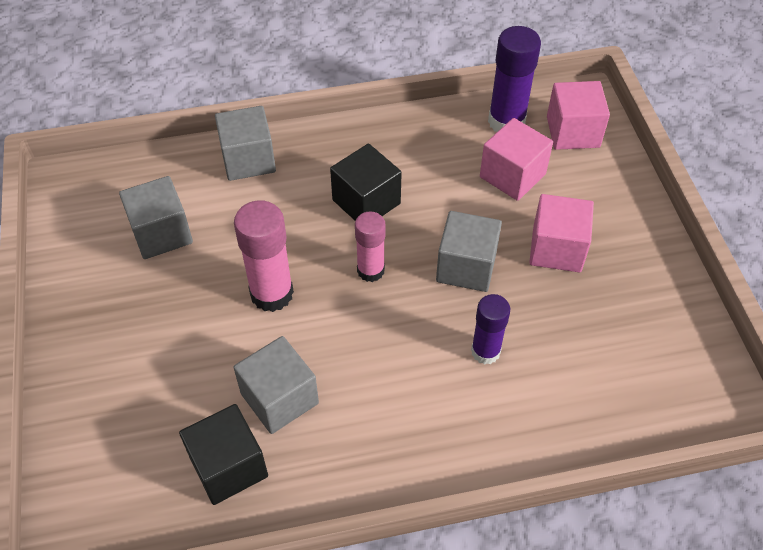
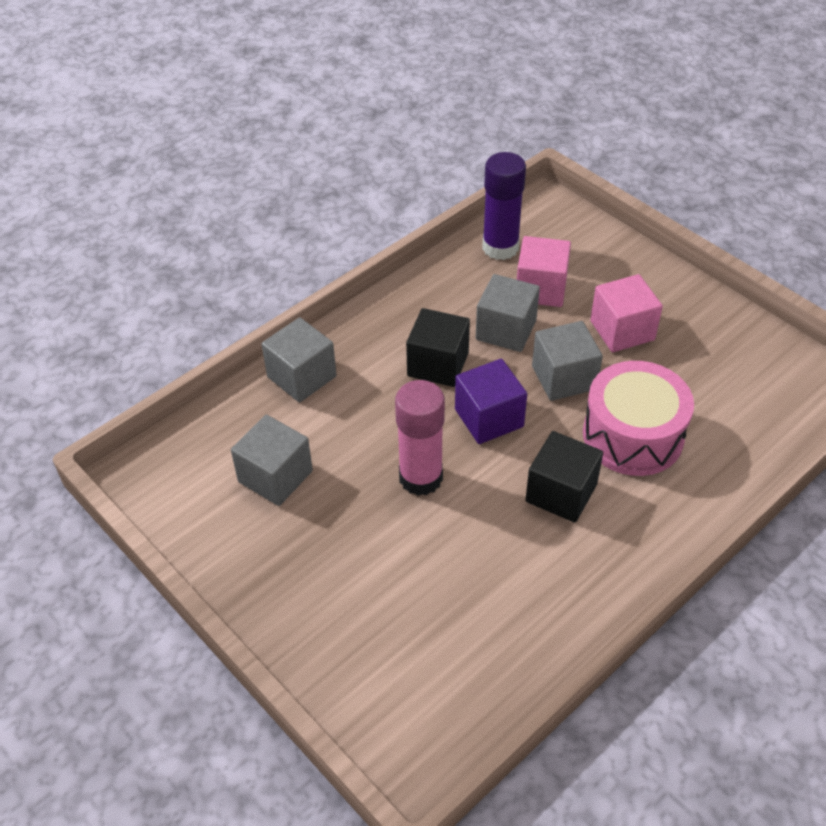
camera: 30 degrees left, 5 degrees down
black cube [179,404,268,505] -> black cube moved to [526,431,603,523]
grey cube [233,336,319,434] -> grey cube moved to [476,274,540,352]
pink glue stick [355,211,386,282] -> purple cube [455,359,527,444]
purple glue stick [471,294,510,365] -> pink drum [583,361,694,476]
pink cube [547,81,610,150] -> none

